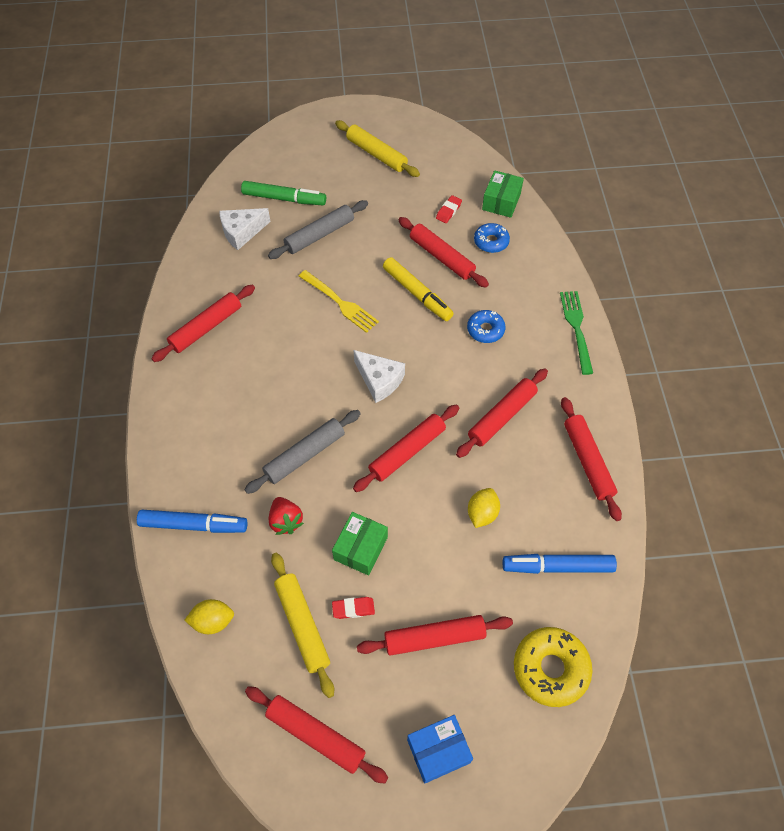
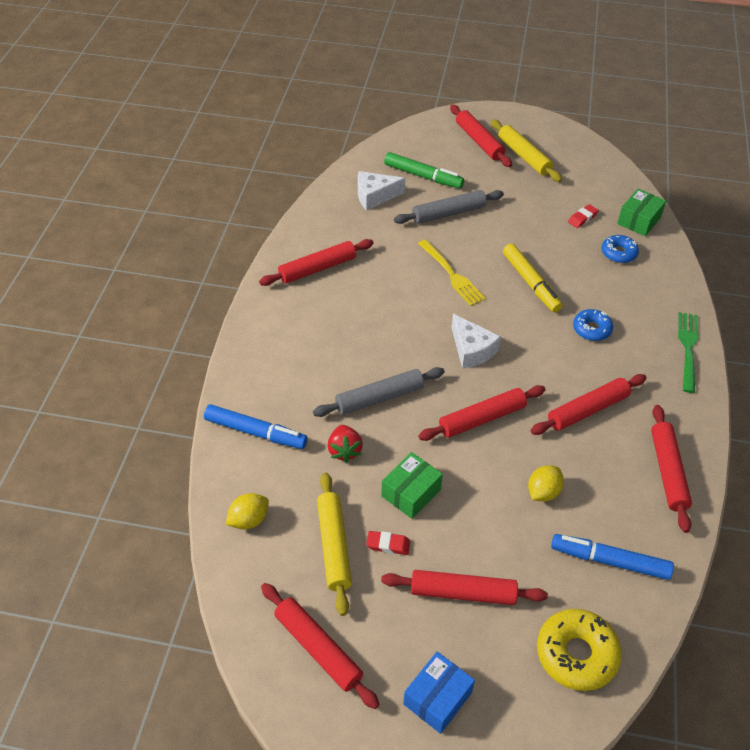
camera: 15 degrees right, 10 degrees down
yellow lemon [185,599,234,634] -> yellow lemon turned 45 degrees counterclockwise [225,493,269,529]
red rolling pin [398,217,489,288] -> red rolling pin moved to [450,105,512,167]
blue box [407,715,473,784] -> blue box turned 45 degrees counterclockwise [403,652,475,734]

